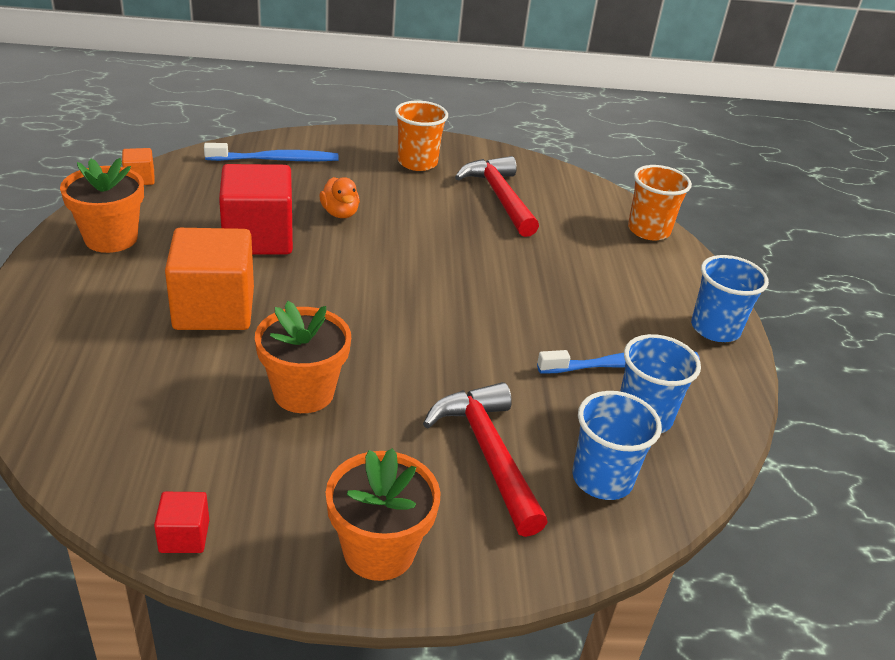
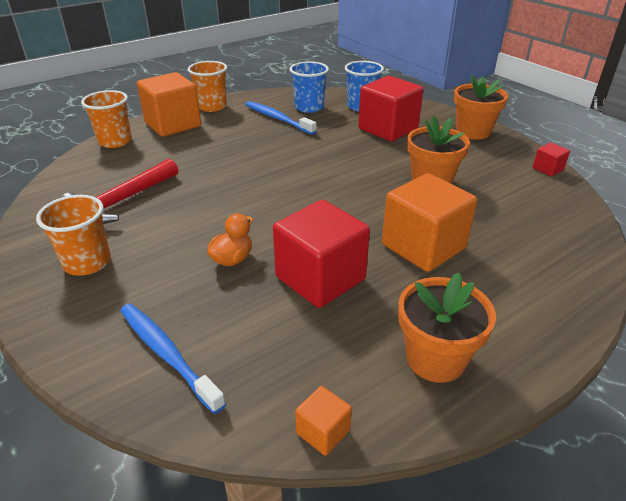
camera: 120 degrees left, 0 degrees up
red hammer [423,382,548,537] -> red cube [358,76,423,142]
blue cup [691,255,769,342] -> orange cup [188,61,227,112]
none -> orange cube [137,72,201,137]

